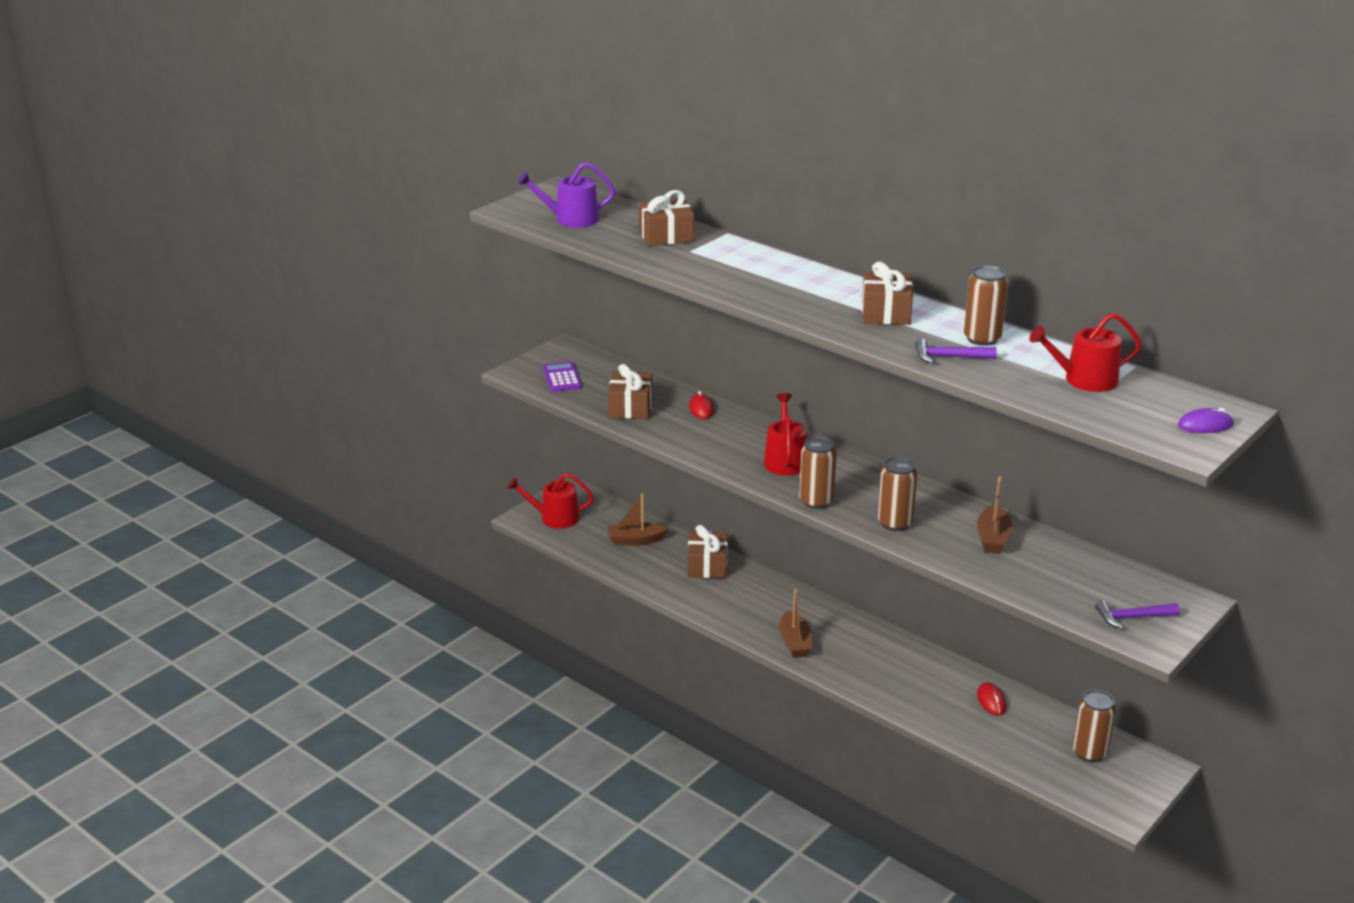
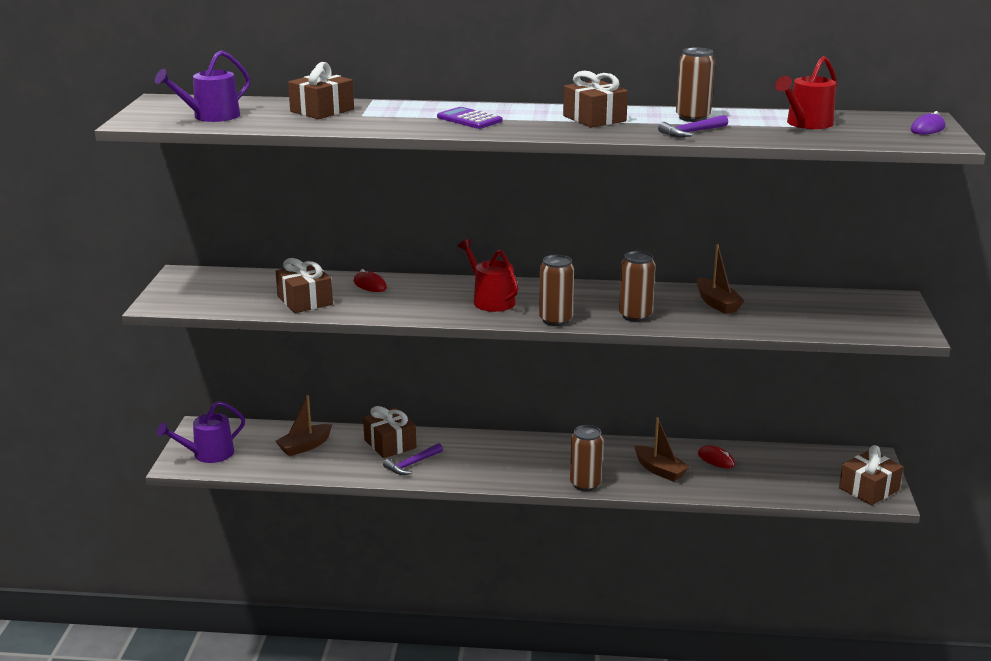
camera: 35 degrees left, 5 degrees down
red watering can [507,473,594,529] -> purple watering can [157,401,245,463]
purple calculator [543,361,582,392] -> purple calculator moved to [437,107,502,129]
brown boat [779,589,812,658] -> brown boat moved to [635,417,690,482]
brown can [1072,690,1116,762] -> brown can moved to [570,425,603,491]
purple hammer [1095,600,1180,629] -> purple hammer moved to [383,443,443,475]
none -> brown gift [839,445,903,505]

